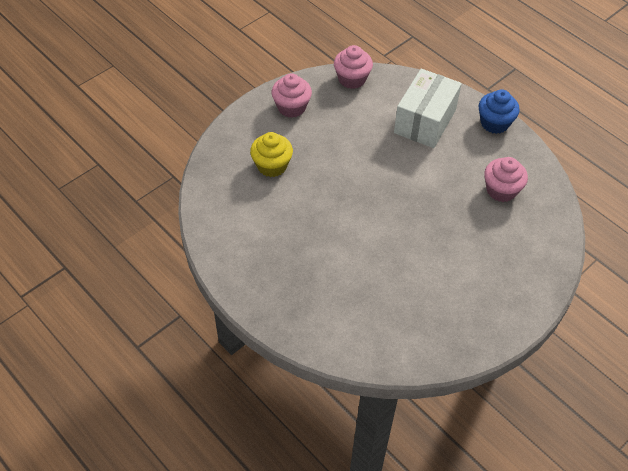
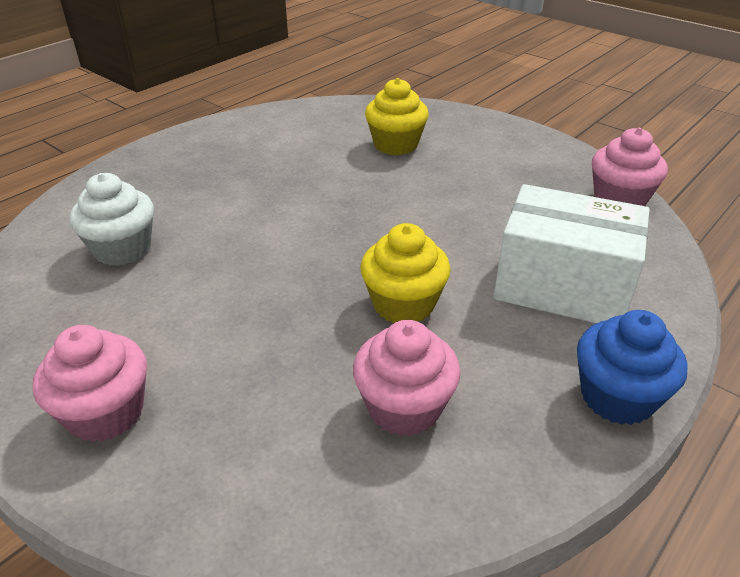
camera: 85 degrees right, 15 degrees down
pink cupcake [272,73,312,118] -> pink cupcake moved to [33,325,147,442]
none -> white cupcake [70,173,154,266]
none -> yellow cupcake [360,223,451,323]

